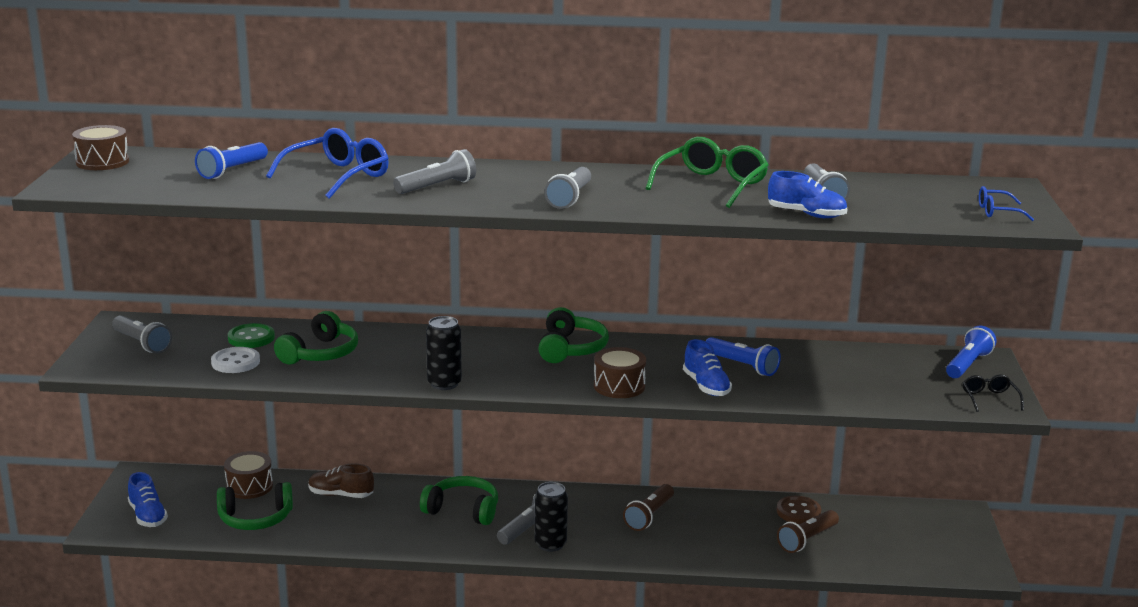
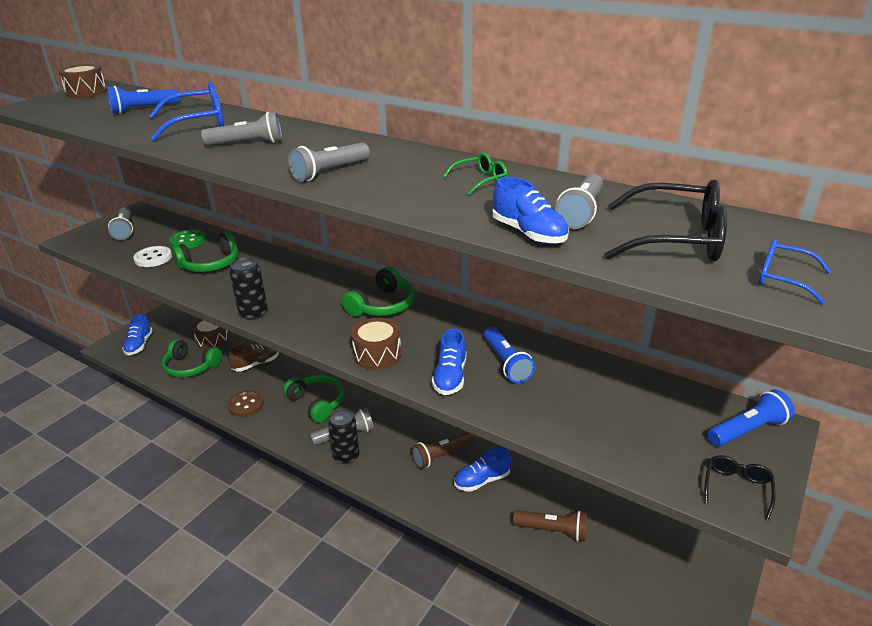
camera: 30 degrees right, 10 degrees up
brown shoe [308,463,374,498] -> brown shoe turned 105 degrees clockwise [228,344,279,372]
green glasses [645,137,768,208] -> green glasses [443,152,508,195], size x0.52
brown button [777,496,821,524] -> brown button moved to [228,391,264,417]
brown flashlight [777,510,839,553] -> brown flashlight turned 150 degrees counterclockwise [513,510,587,542]
none -> blue shoe [454,447,511,492]
none -> black glasses [604,179,727,262]

